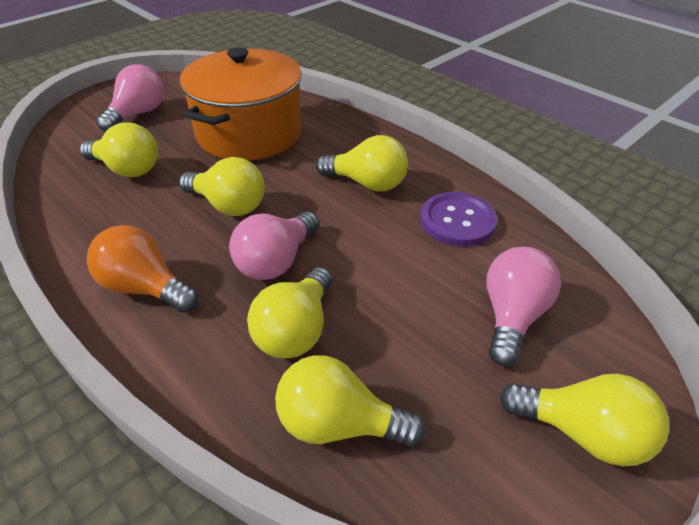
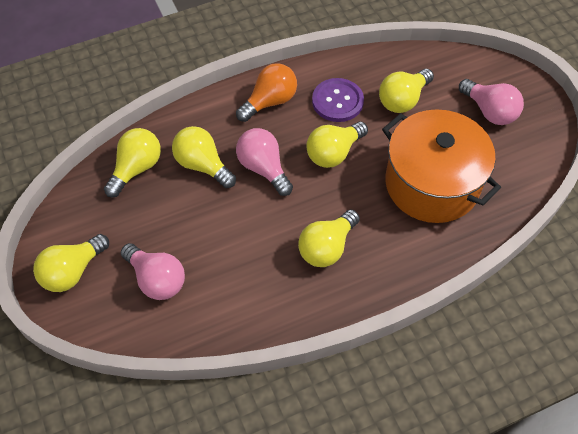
camera: 110 degrees right, 15 degrees up
purple button [420,192,497,247] -> purple button moved to [312,78,364,122]

